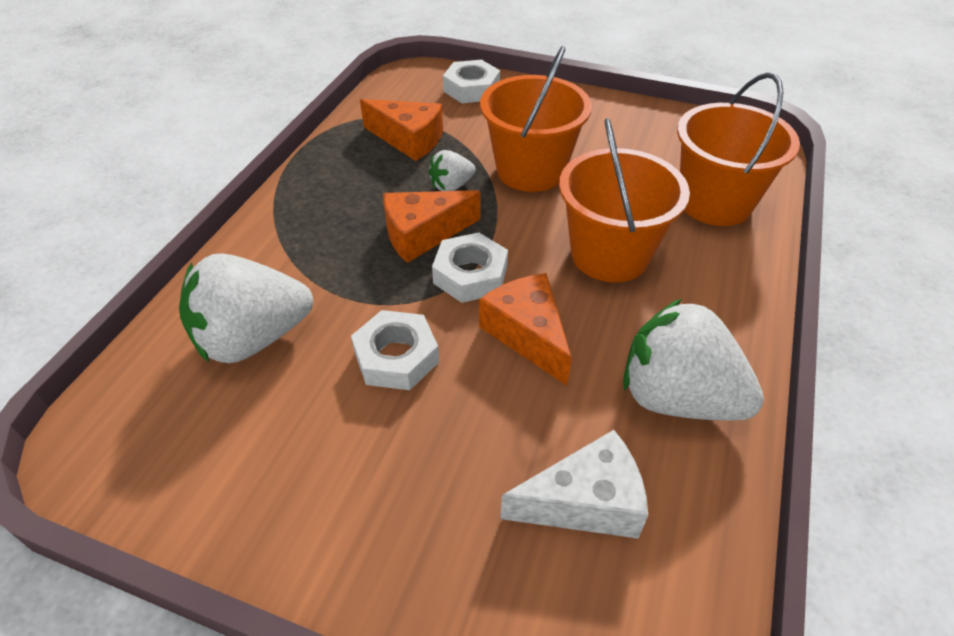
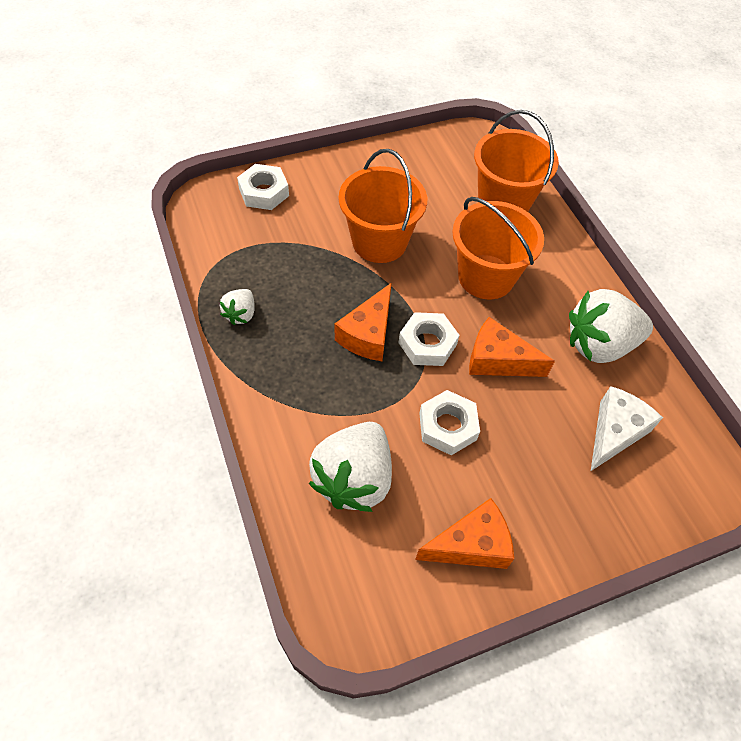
camera: 45 degrees left, 10 degrees up
orange cheese [360,99,443,161] -> orange cheese moved to [415,498,514,569]
white strawberry [428,150,476,191] -> white strawberry moved to [220,289,255,325]

